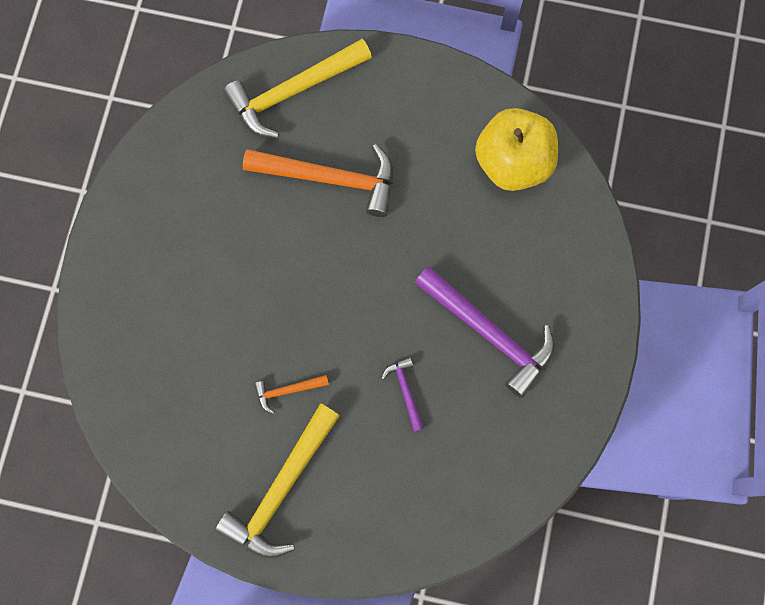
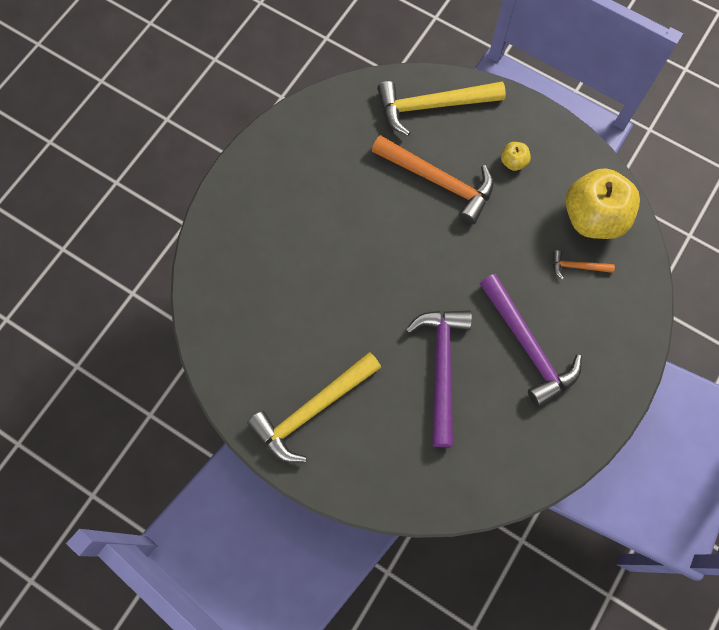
camera: 20 degrees right, 5 degrees down
orange hammer [254,375,329,414] -> orange hammer moved to [553,250,615,279]
purple hammer [381,357,424,432] -> purple hammer [406,310,472,447], size x2.17
none -> yellow apple [501,142,531,171]

